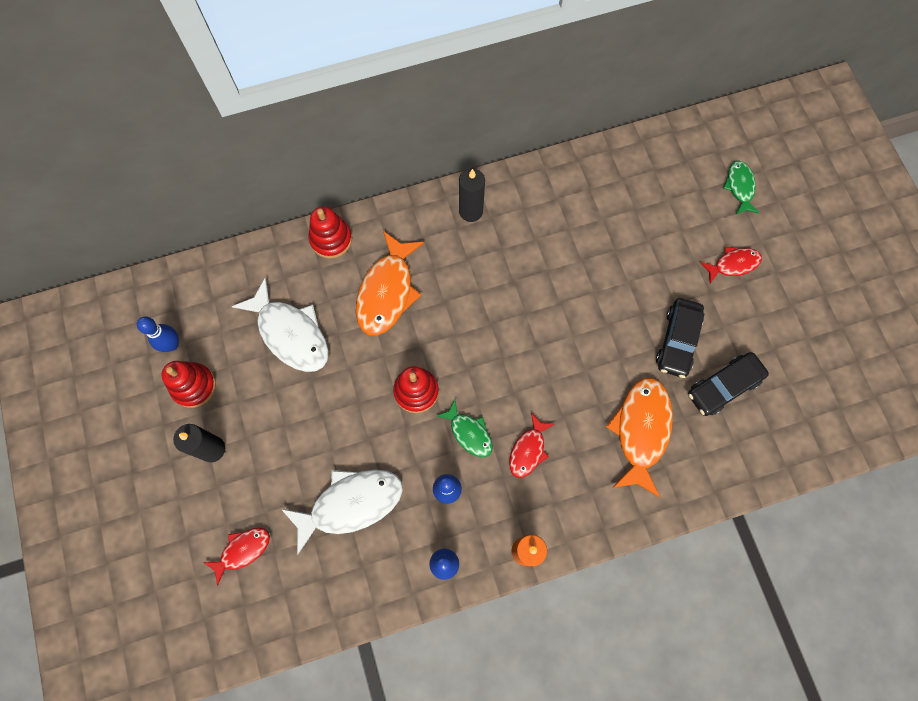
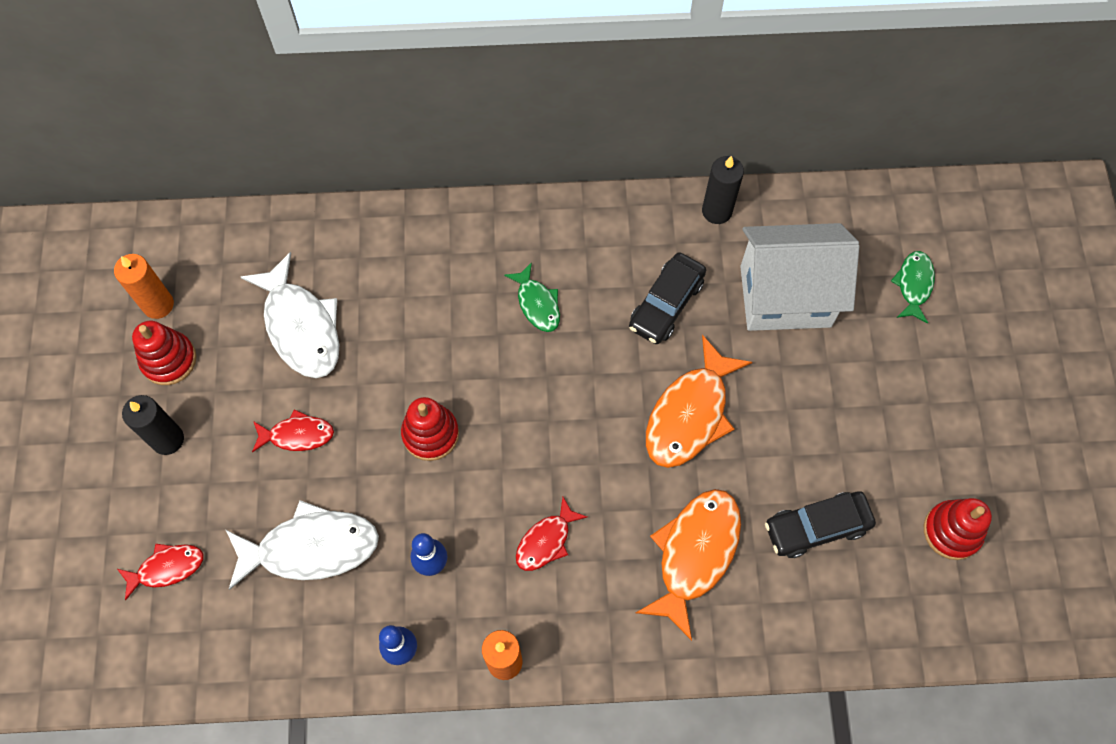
camera: 15 degrees right, 5 degrees down
blue bowling pin [137,317,179,352] -> orange candle [114,254,174,319]
red stacking toy [309,206,352,259] -> red stacking toy moved to [924,498,992,560]
orange fish [356,231,424,336] -> orange fish moved to [646,335,752,468]
green fish [437,400,493,457] -> green fish moved to [504,262,560,332]
black candle [459,168,485,222] -> black candle moved to [702,156,744,224]
black car [656,298,705,378] -> black car moved to [629,252,706,344]
red fish [700,247,762,283] -> red fish moved to [252,409,334,453]
none -> white house [740,223,859,331]

